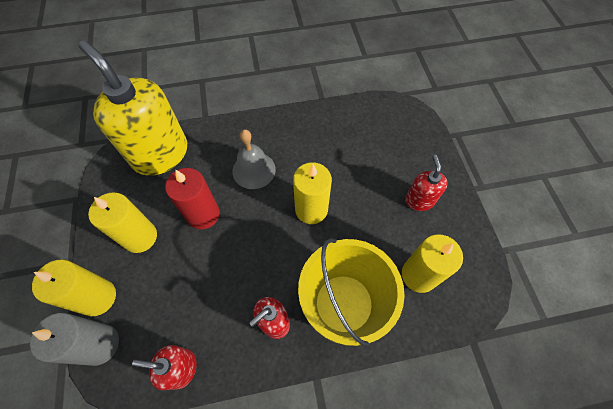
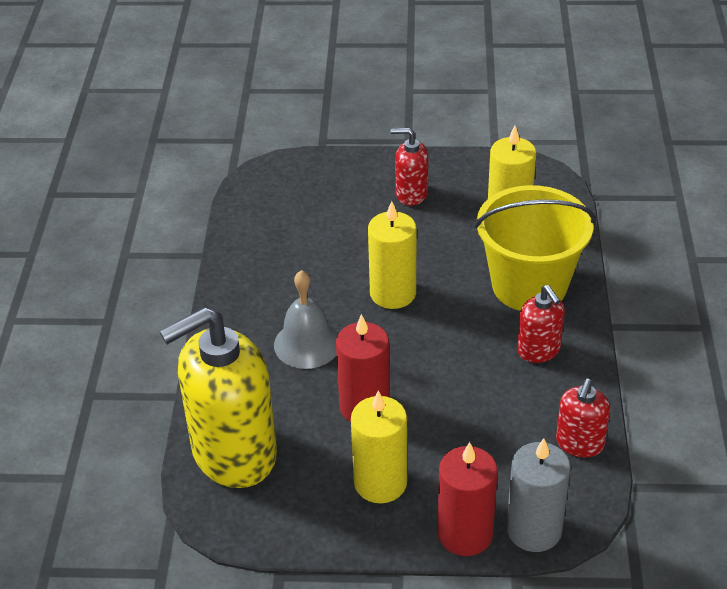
camera: 75 degrees left, 20 degrees down
yellow candle [32,259,116,316] -> red candle [438,442,498,556]

